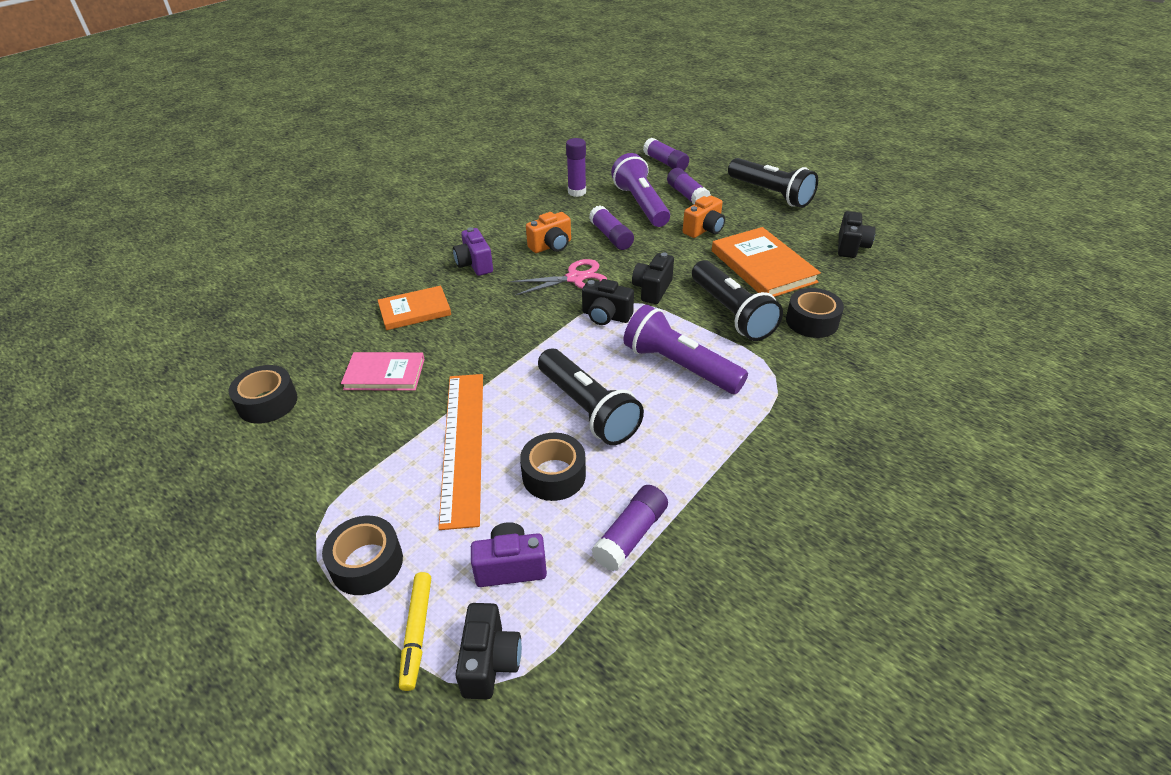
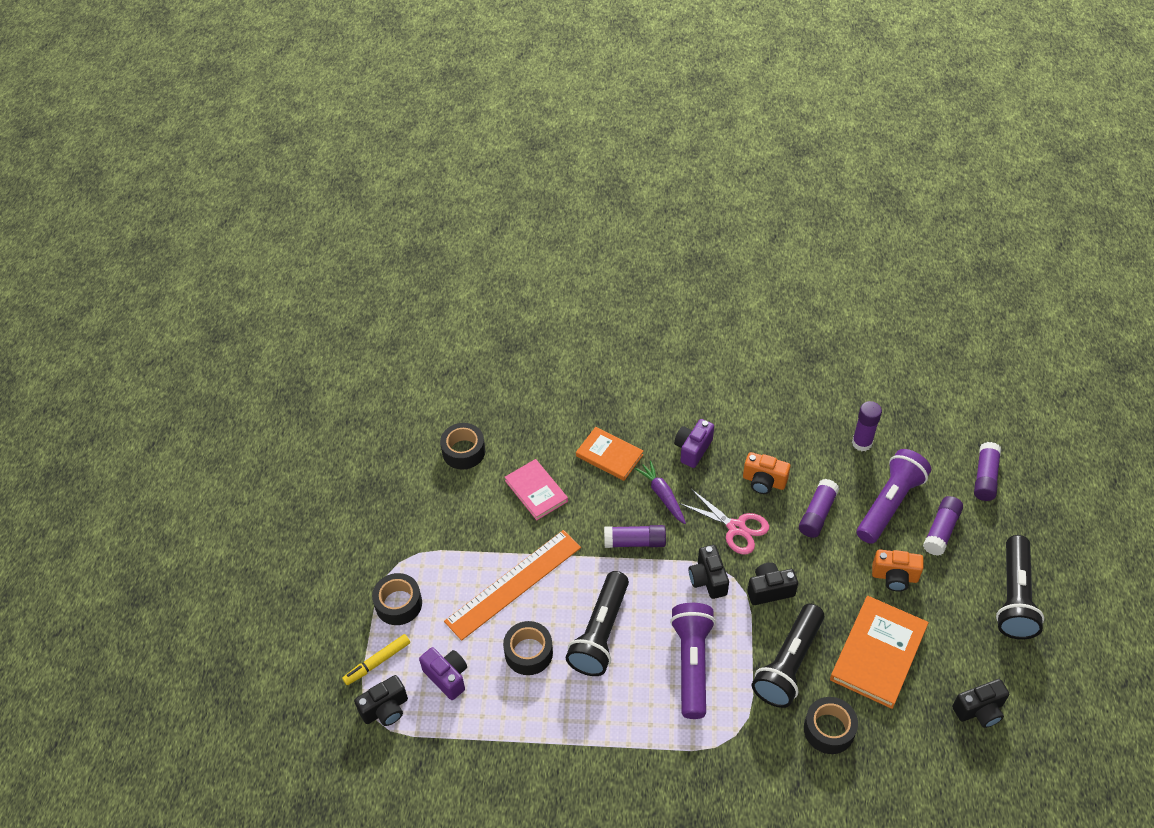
camera: 55 degrees right, 10 degrees up
purple glue stick [591,485,668,571] -> purple glue stick moved to [604,525,666,548]
none -> purple carrot [635,460,686,524]

